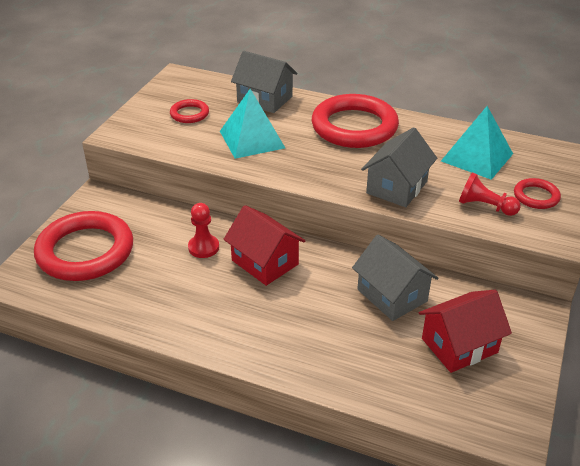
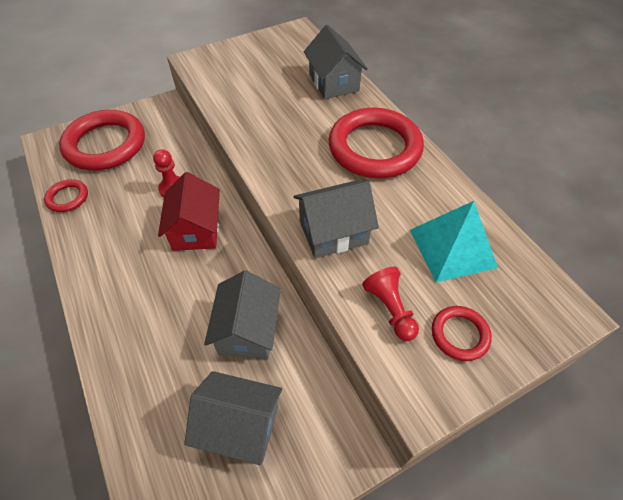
camera: 40 degrees right, 15 degrees up
red ring [170,99,209,123] -> red ring moved to [44,179,88,212]
turquoise pyramid [220,89,285,159] -> none
red house [419,290,512,373] -> grey house [184,371,282,465]

